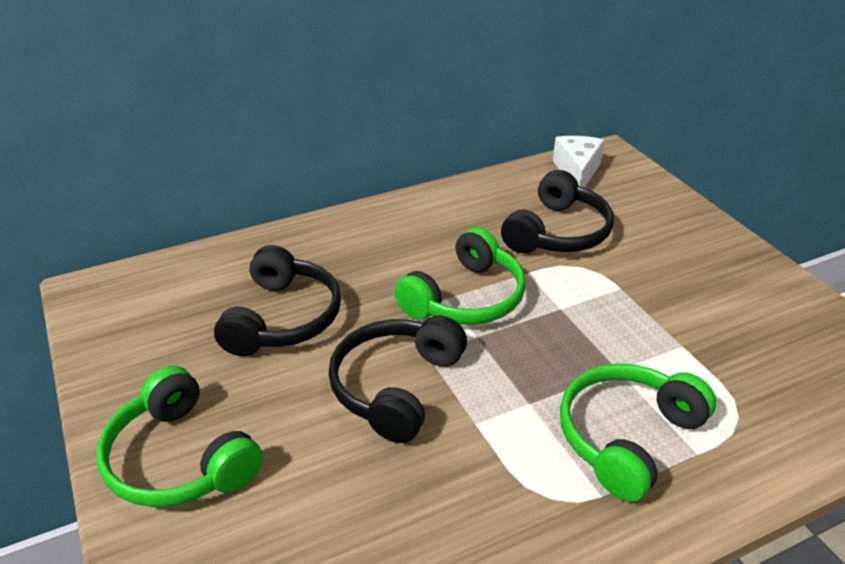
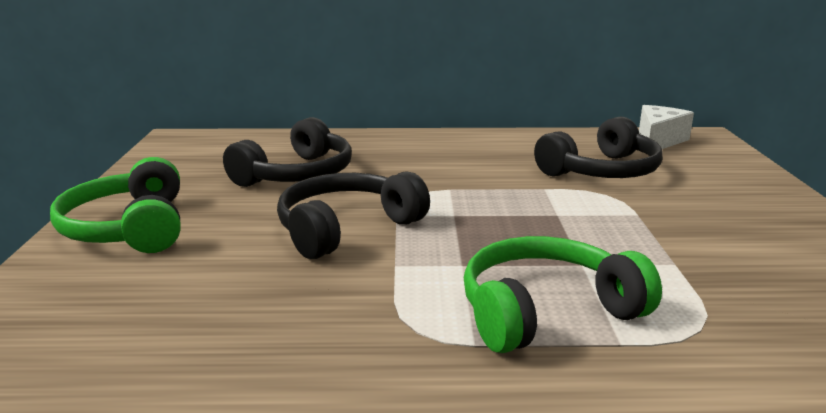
camera: 25 degrees right, 15 degrees down
green headphones [394,227,526,325] -> none

